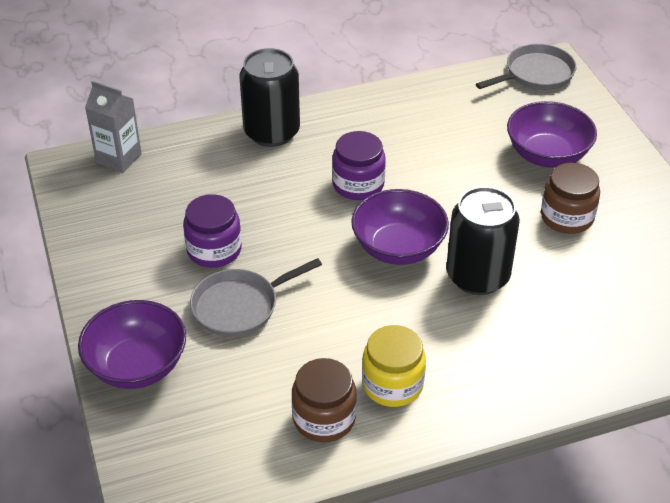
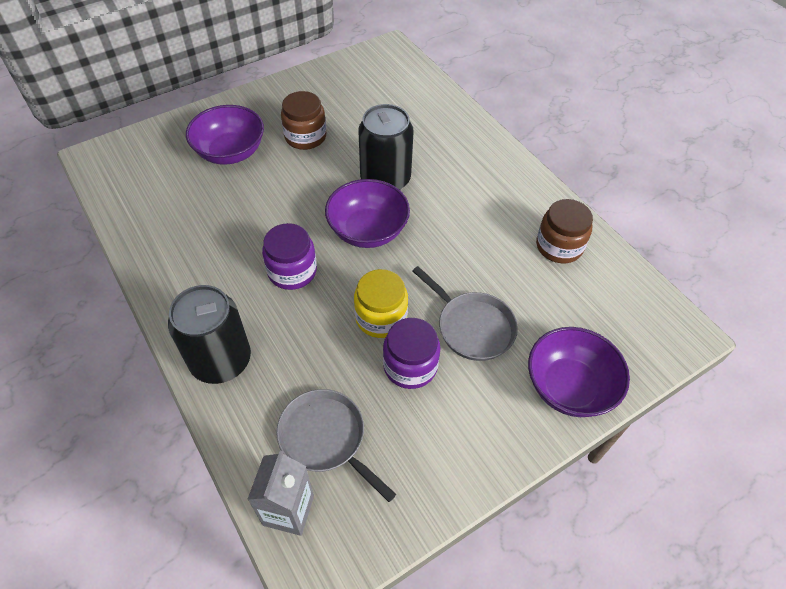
camera: 105 degrees left, 10 degrees up
yellow jar [362,325,426,407] -> yellow jar moved to [354,269,408,338]
grey pan [476,44,576,90] -> grey pan moved to [276,389,396,502]

